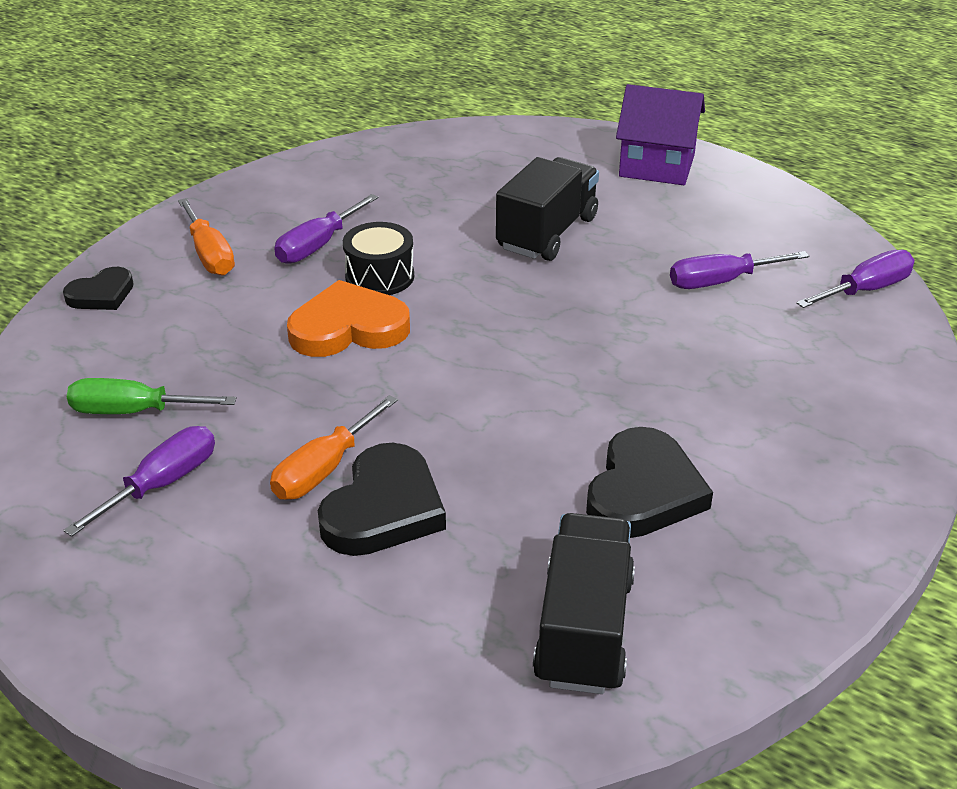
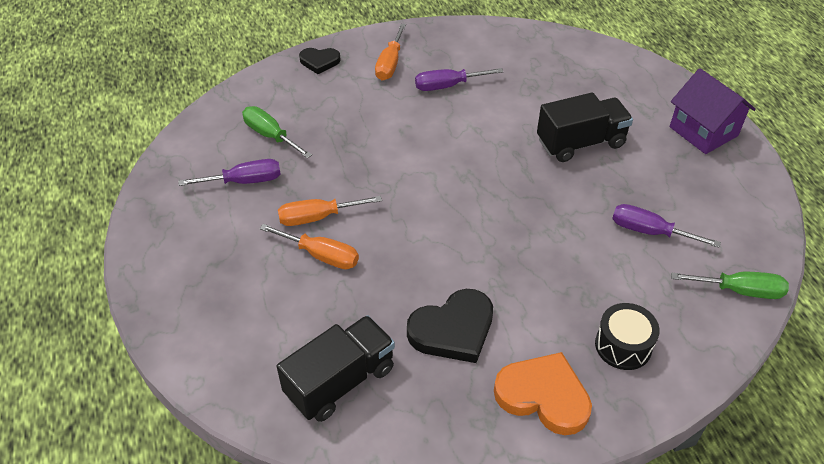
camera: 40 degrees right, 10 degrees up
orange heart [287,280,410,357] -> orange heart moved to [494,352,592,435]
black heart [318,443,446,556] -> orange screwdriver [260,224,359,269]
black drum [343,222,414,295] -> black drum moved to [595,303,660,370]
purple screwdriver [796,250,915,308] -> green screwdriver [671,272,789,299]

